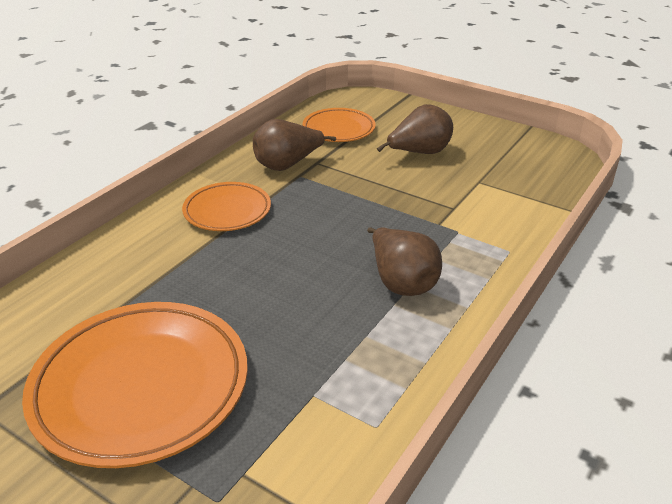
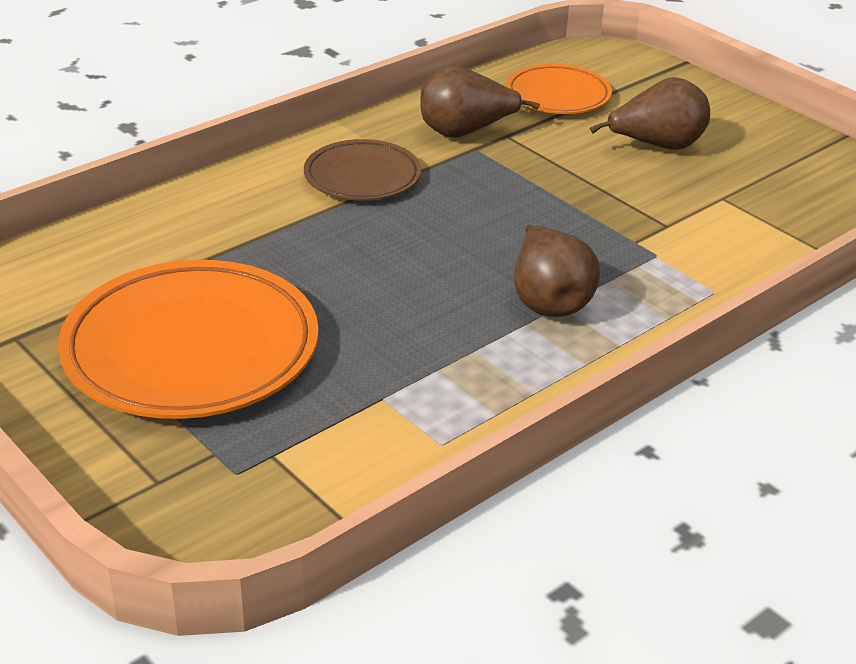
camera: 15 degrees right, 0 degrees up
orange plate [182,182,271,231] -> brown plate [304,139,421,201]

